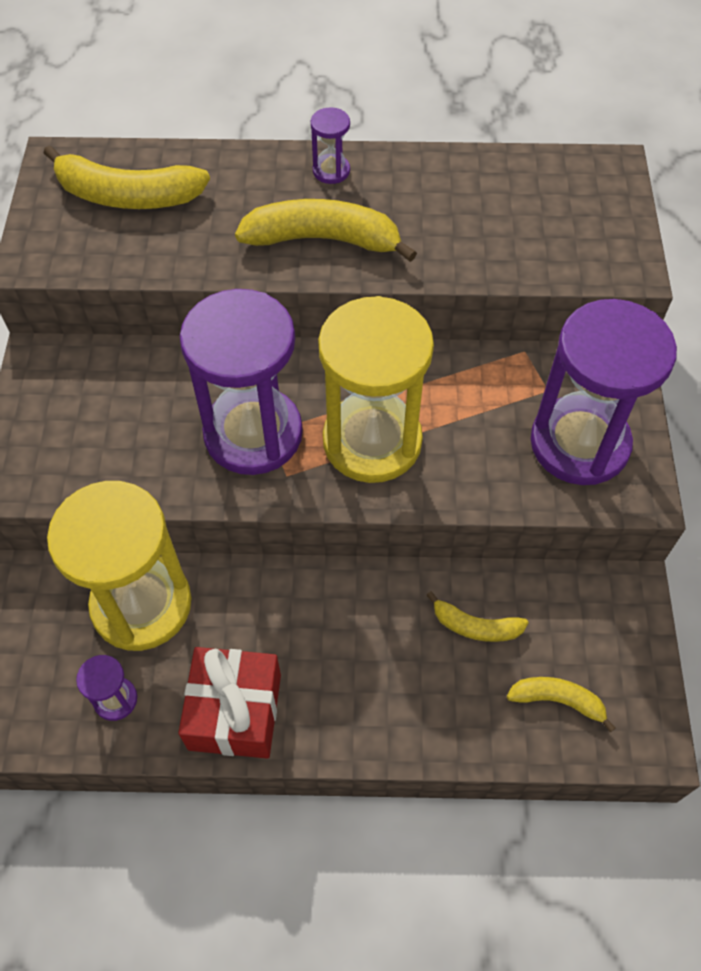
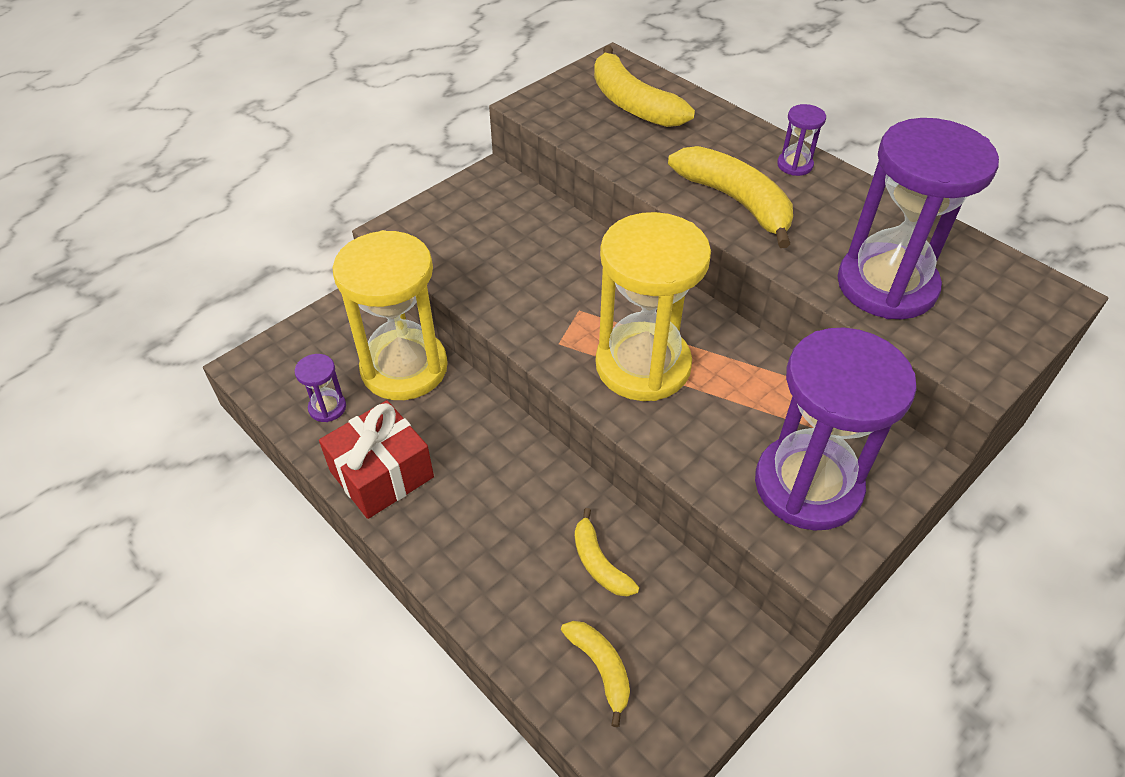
camera: 45 degrees right, 10 degrees down
purple hourglass [180,289,303,475] -> purple hourglass moved to [838,118,999,319]

